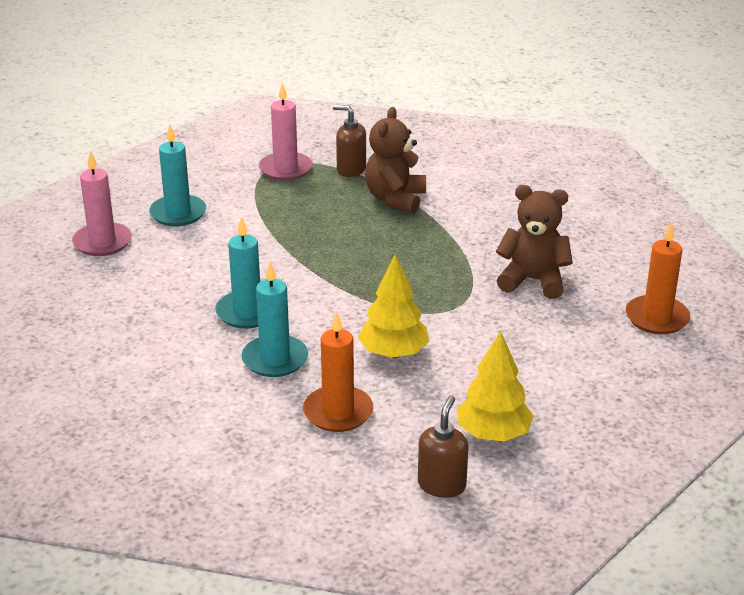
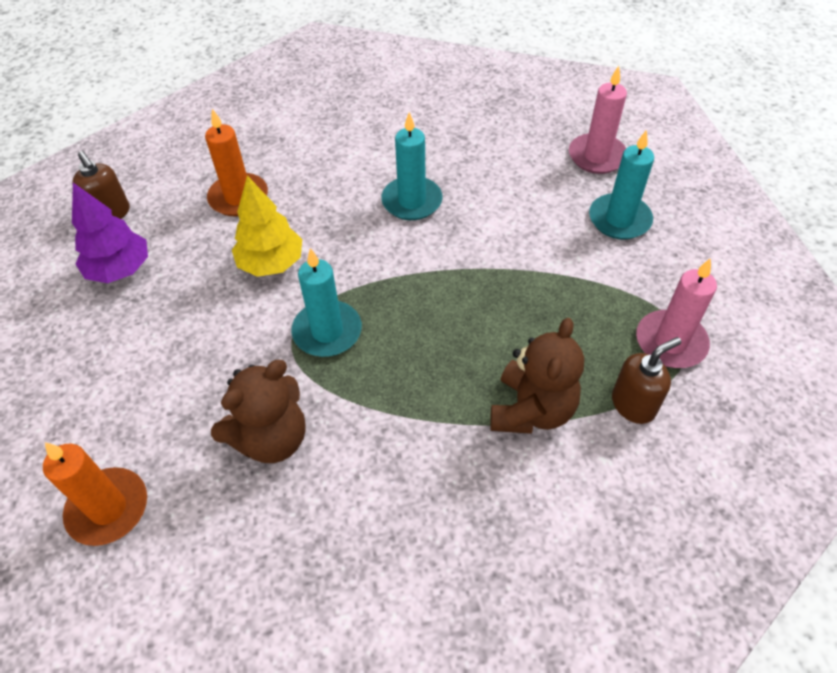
camera: 125 degrees right, 20 degrees up
turquoise candle [241,261,308,377] -> turquoise candle moved to [291,248,362,357]
brown teddy bear [365,107,426,214] -> brown teddy bear turned 60 degrees clockwise [490,318,584,434]
yellow tree [457,331,534,442] -> purple tree [72,183,148,283]

